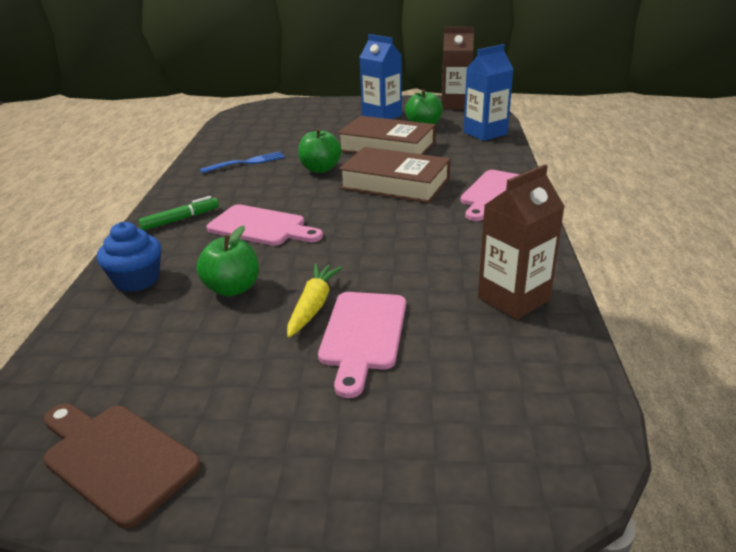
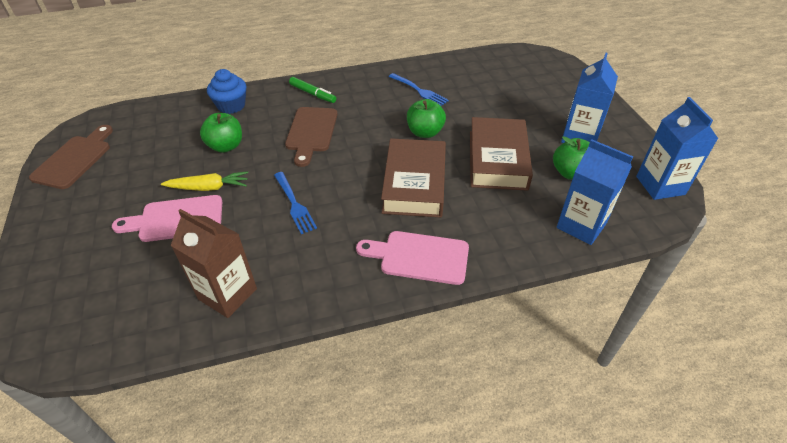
camera: 70 degrees right, 15 degrees up
pink cutting board [206,204,323,246] -> brown cutting board [285,107,338,167]
brown carton [442,27,474,109] -> blue carton [636,97,718,200]
none -> blue fork [274,172,317,234]

